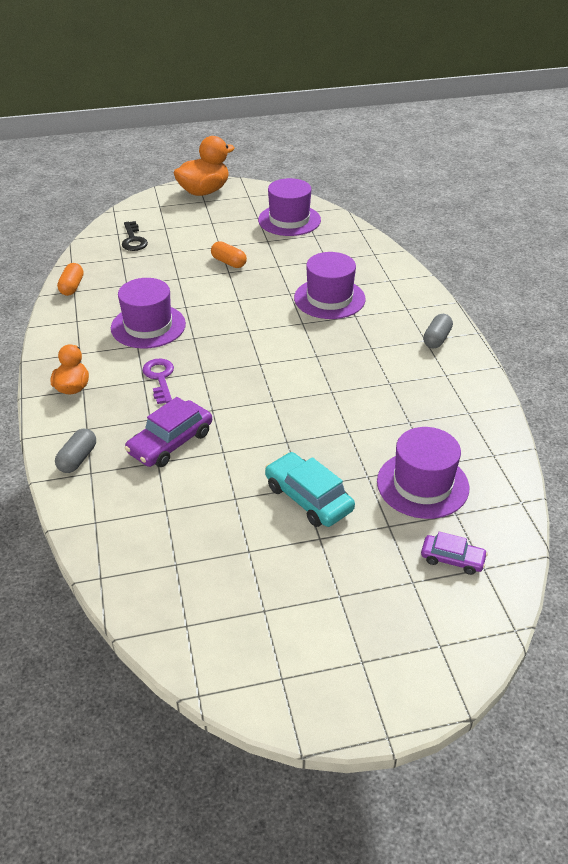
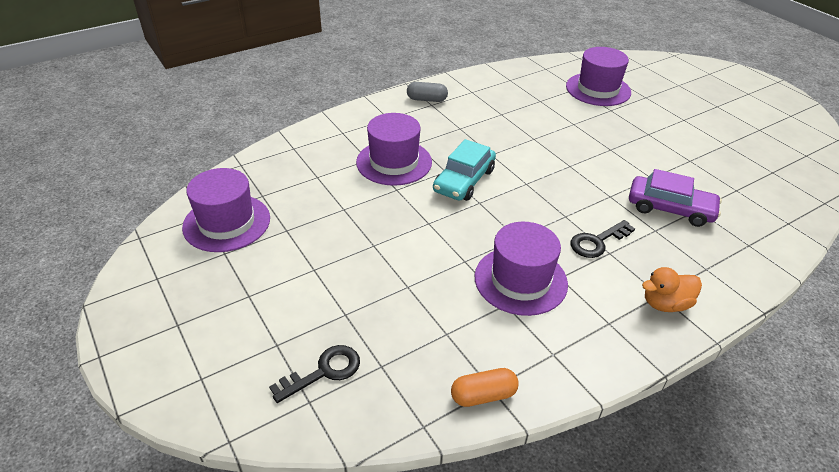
camera: 110 degrees left, 0 degrees up
grey capsule [55,428,96,473] -> none
purple key [142,358,174,404] -> black key [570,220,635,258]
orange duck [174,136,235,196] -> none
orange capsule [211,241,247,268] -> none
turquoise car [265,452,355,527] -> turquoise car moved to [433,139,496,201]
purple car [421,531,488,575] -> none

